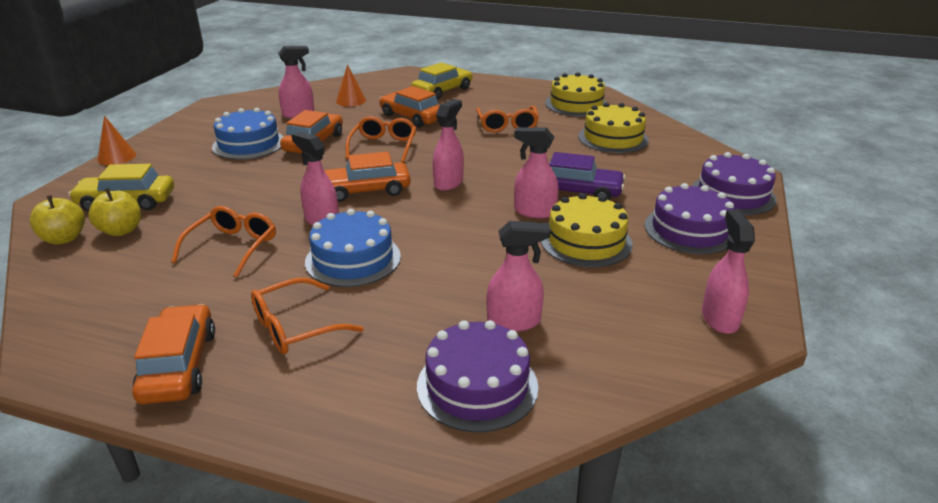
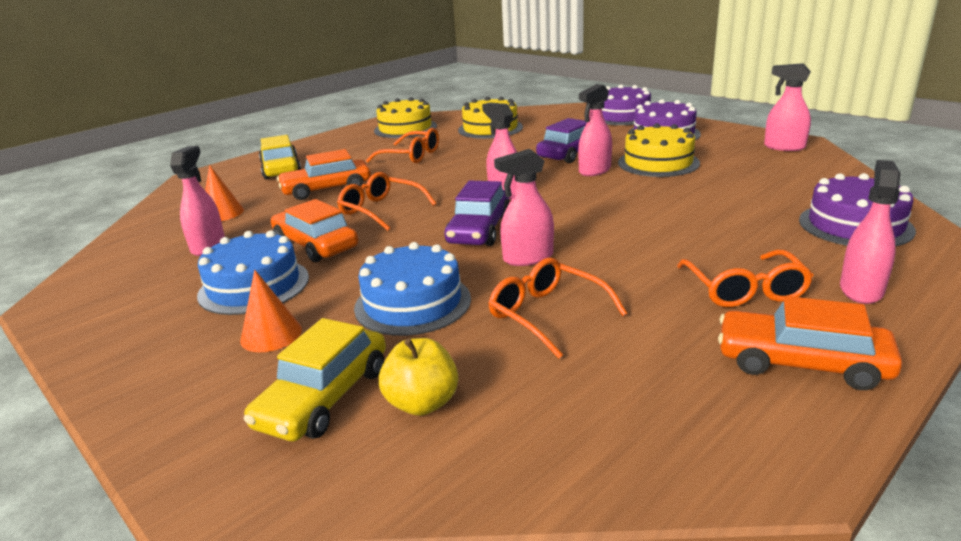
camera: 60 degrees left, 5 degrees down
yellow apple [30,195,85,245] -> none
orange cone [97,116,136,165] -> orange cone moved to [240,270,302,352]
blue cake [305,209,401,287] -> blue cake moved to [354,242,471,336]
orange car [324,151,411,202] -> purple car [444,180,510,246]
pink spray bottle [487,221,551,332] -> pink spray bottle moved to [840,160,900,304]

